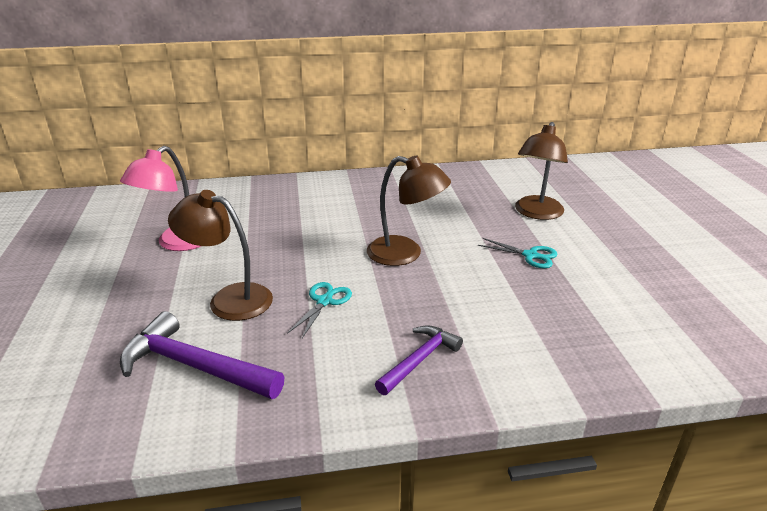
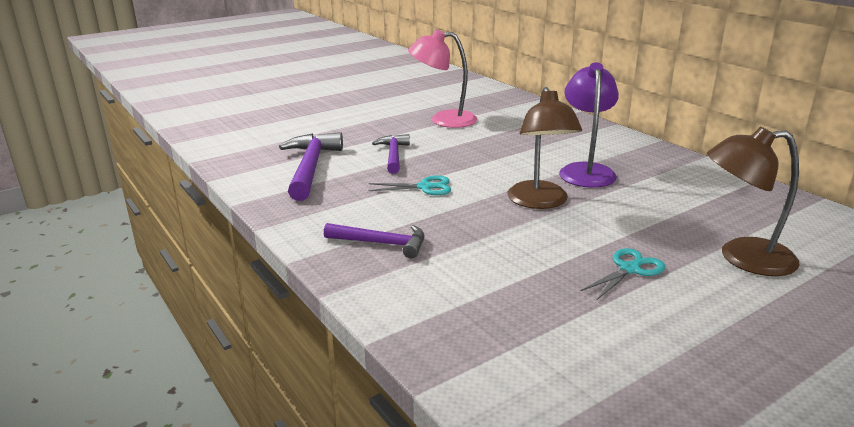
camera: 65 degrees right, 5 degrees down
brown lamp [168,190,273,321] -> purple hammer [372,134,410,174]
turquoise scissors [478,238,558,268] -> turquoise scissors turned 135 degrees counterclockwise [581,248,665,300]
none -> purple lamp [559,62,619,188]

